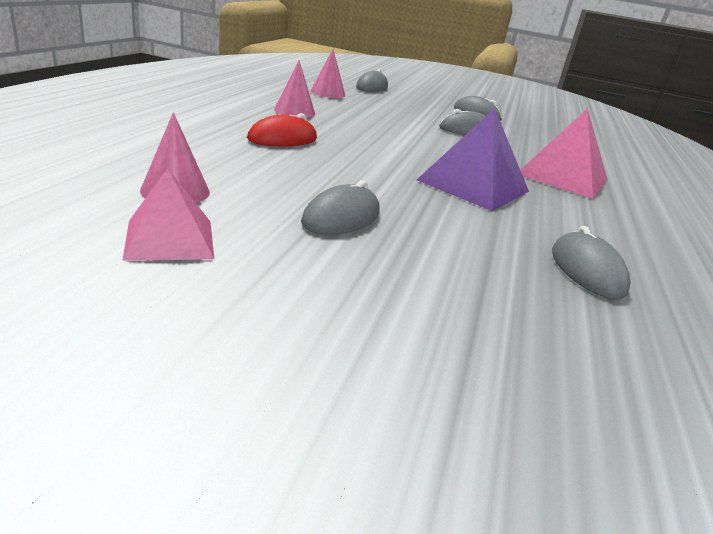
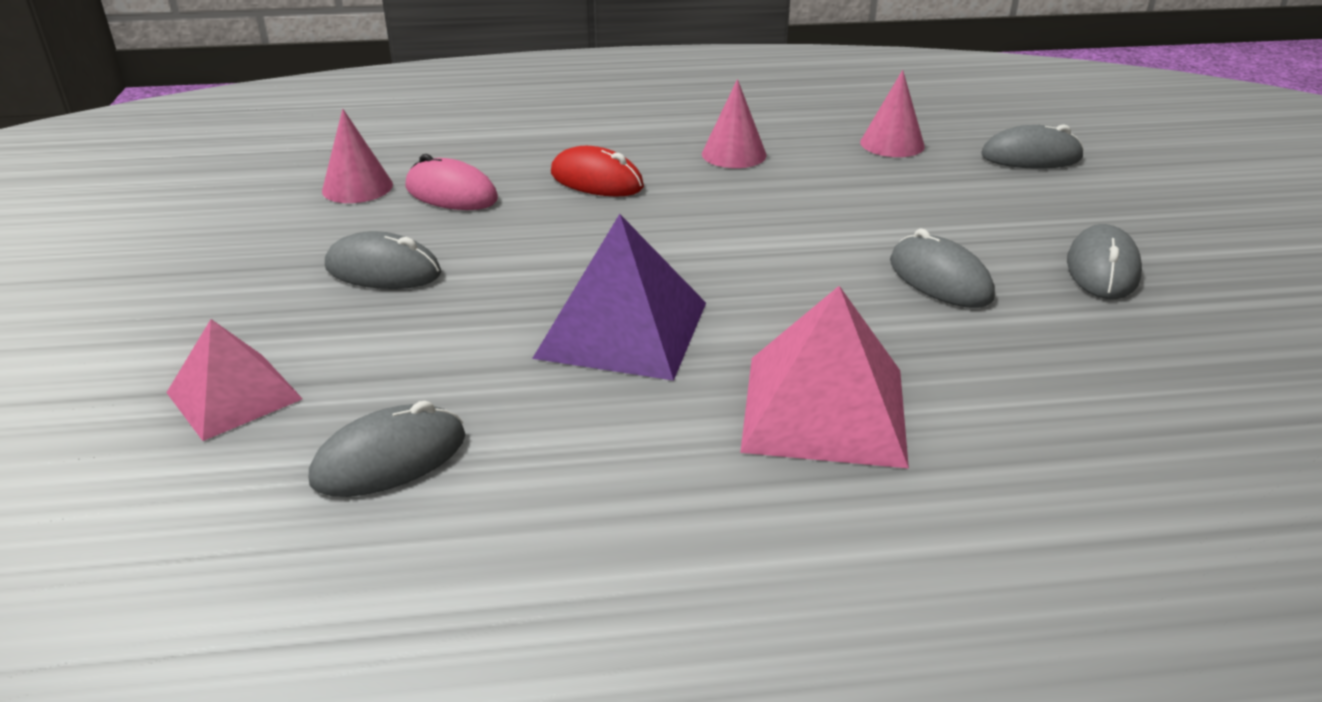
camera: 70 degrees right, 5 degrees up
pink pyramid [122,168,214,261] -> pink pyramid moved to [166,319,303,441]
none -> pink mouse [405,154,498,210]

